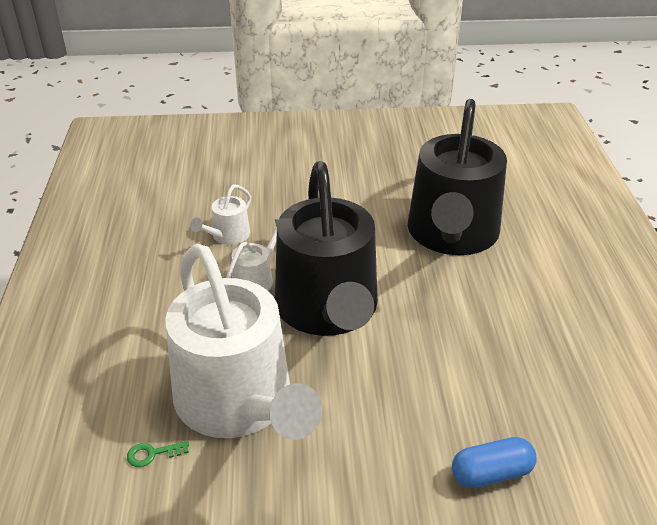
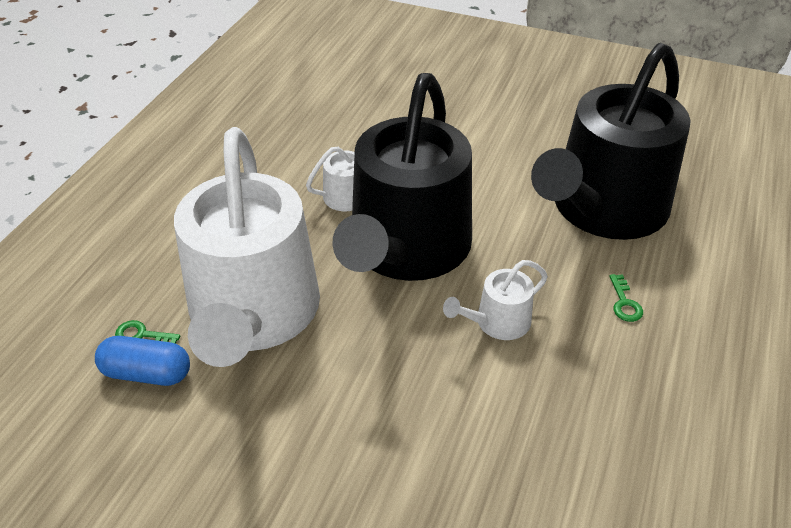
camera: 25 degrees right, 5 degrees up
white watering can [190,185,251,245] -> white watering can moved to [443,260,548,340]
blue capsule [452,437,537,488] -> blue capsule moved to [95,336,190,386]
none -> green key [609,274,643,322]

